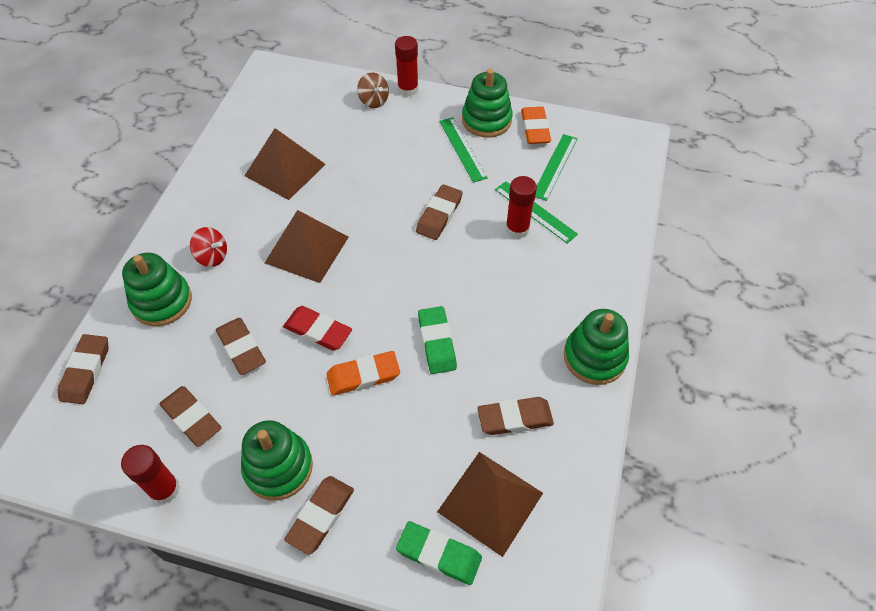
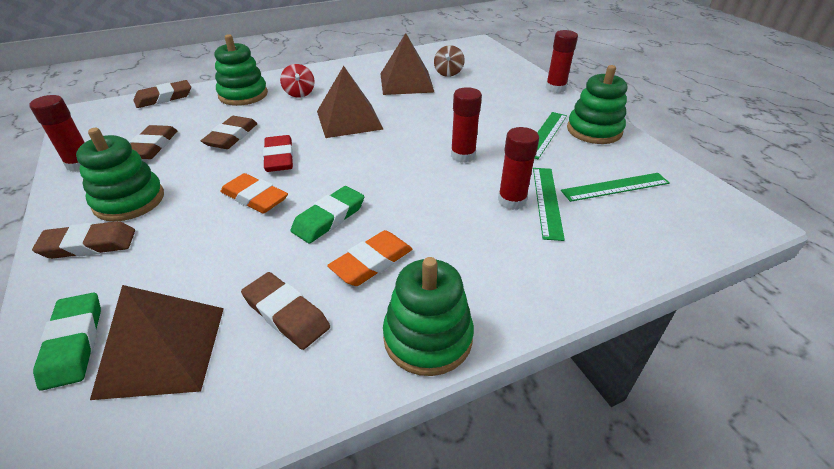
camera: 50 degrees right, 15 degrees down
brown spinning top [357,73,389,108] -> brown spinning top moved to [434,45,465,77]
brown eraser [416,184,463,240] -> red glue stick [451,87,482,163]
orange eraser [521,107,551,144] -> orange eraser moved to [327,230,413,286]

